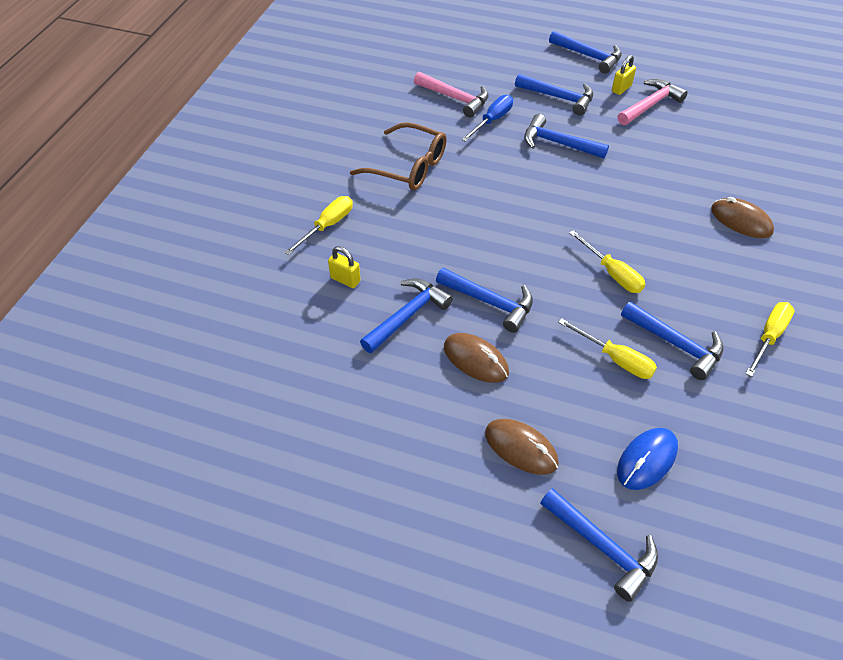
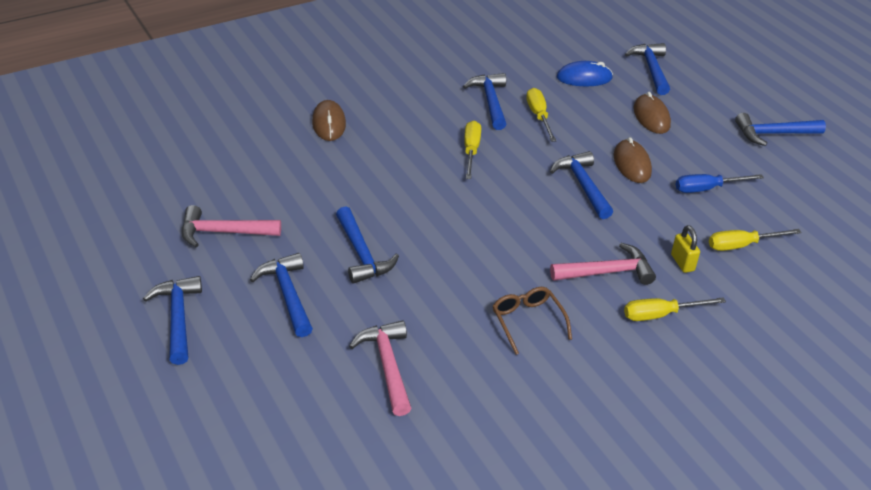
camera: 140 degrees left, 10 degrees down
brown glasses [350,122,447,190] -> brown glasses [492,287,572,355], size x0.67
blue hammer [360,279,453,353] -> blue hammer moved to [735,113,826,146]
blue screwdriver [461,95,513,142] -> blue screwdriver moved to [676,174,764,193]
yellow padlock [612,55,636,95] -> none
yellow screwdriver [746,302,795,377] -> yellow screwdriver moved to [709,229,802,251]
none -> pink hammer [550,243,656,285]

